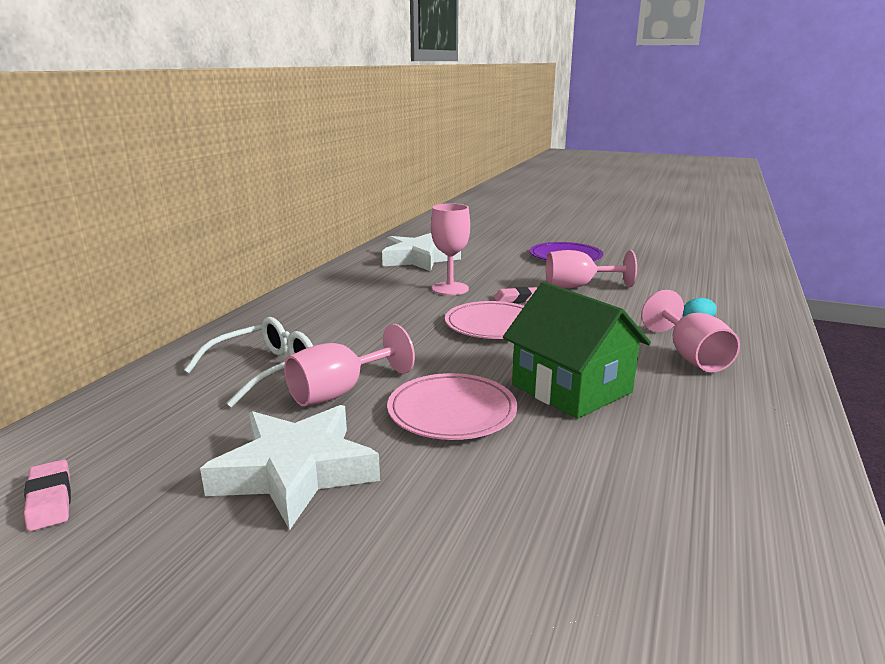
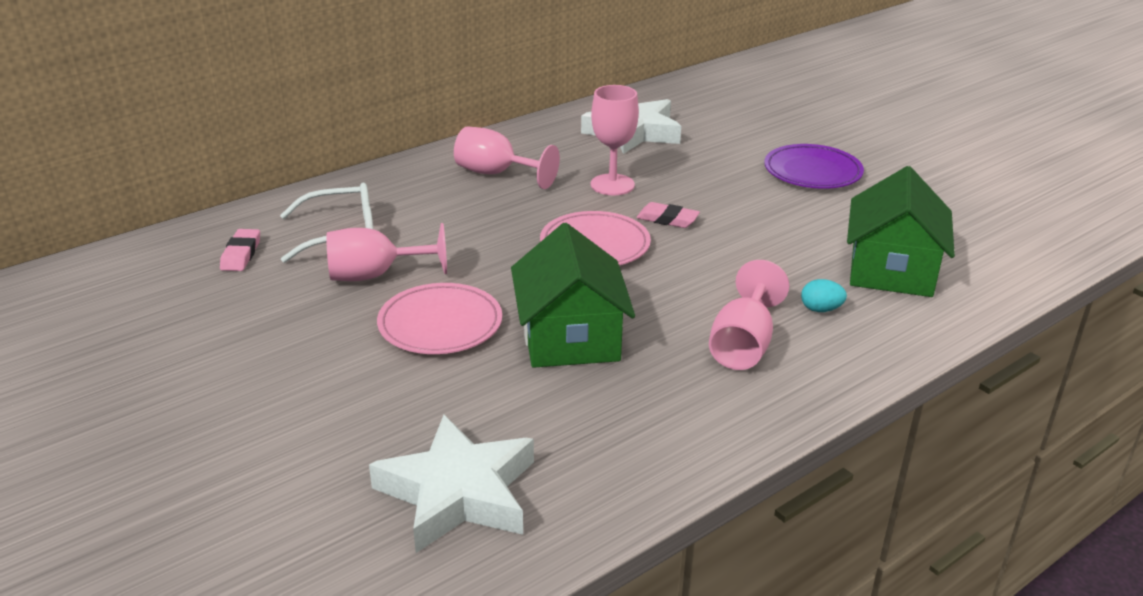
camera: 30 degrees right, 10 degrees up
pink eraser [24,459,71,531] -> pink eraser moved to [220,229,260,271]
white star [200,405,380,530] -> white star moved to [369,415,534,553]
pink goblet [546,250,637,288] -> pink goblet moved to [454,126,560,189]
none -> green house [847,166,955,297]

